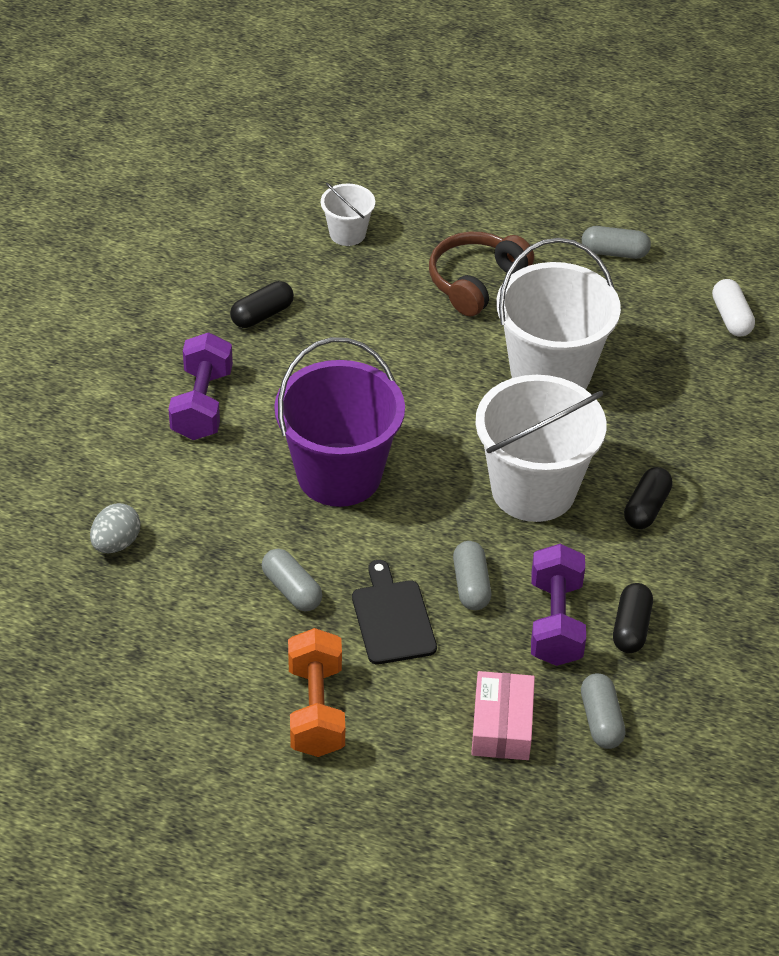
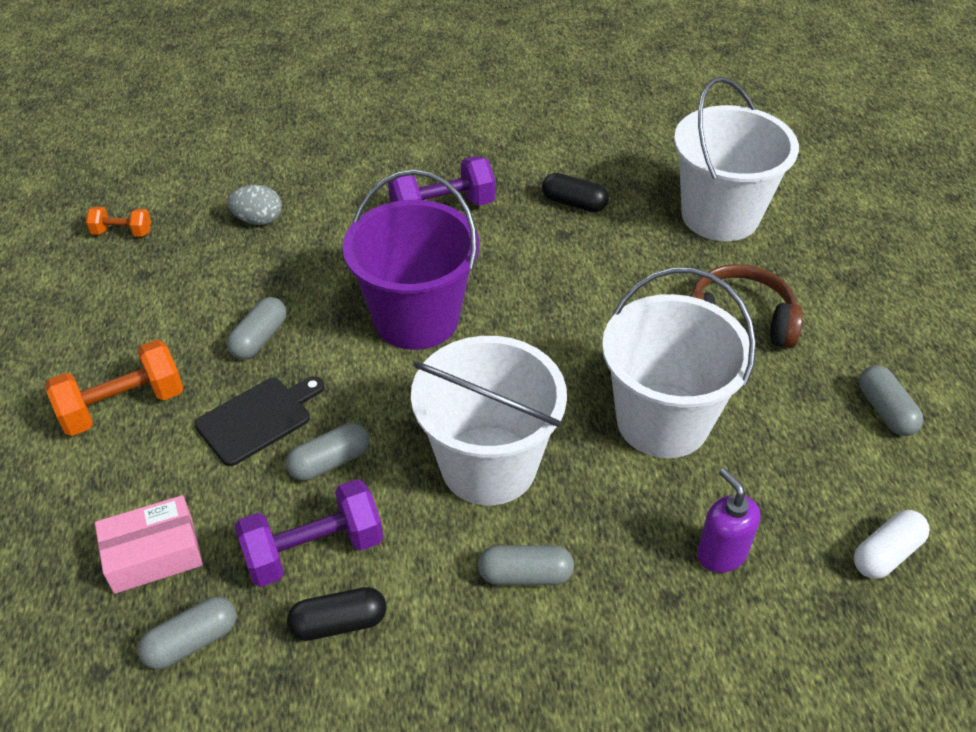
camera: 65 degrees right, 0 degrees up
white bucket [321,183,375,246] -> white bucket [674,77,799,241], size x2.10
black capsule [624,467,673,529] -> grey capsule [478,545,574,585]
none -> orange dumbbell [86,207,151,237]
none -> purple soap dispenser [697,468,760,573]

